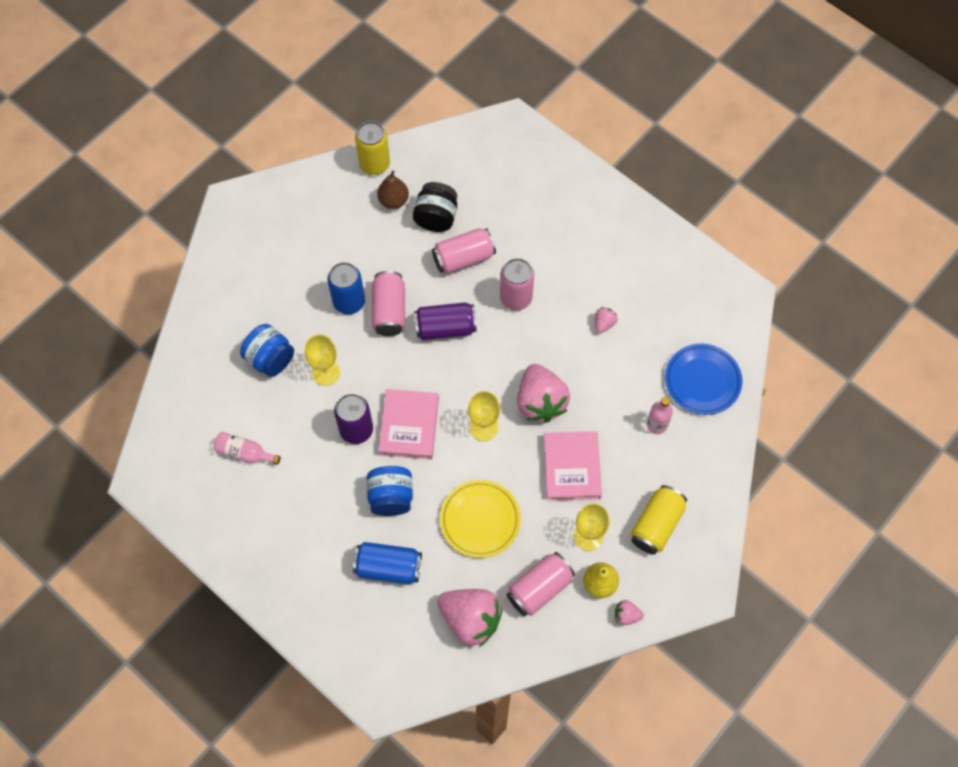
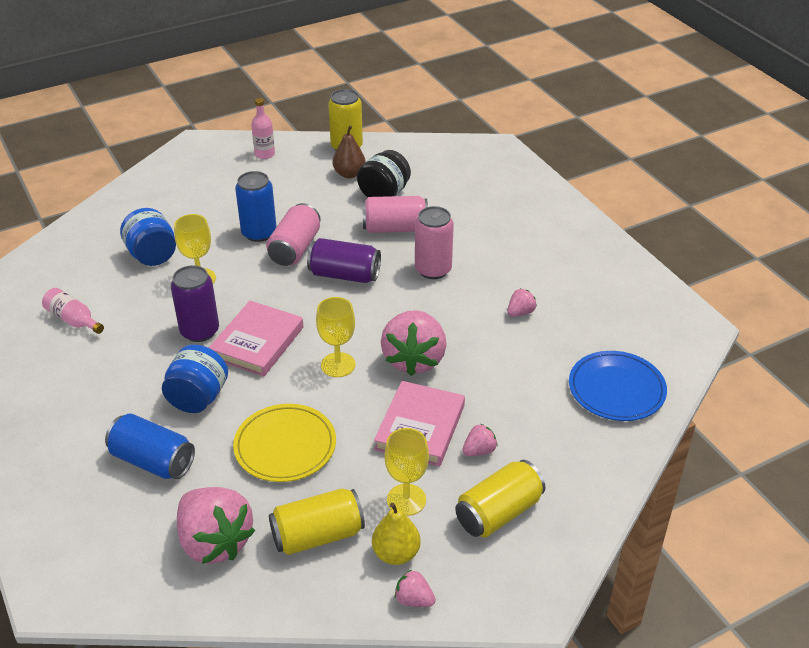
camera: 20 degrees right, 25 degrees down
pink can [507,552,575,616] -> yellow can [269,488,365,555]
pink bottle [647,397,673,434] -> pink bottle moved to [251,98,275,159]
none -> pink strawberry [462,424,498,456]

